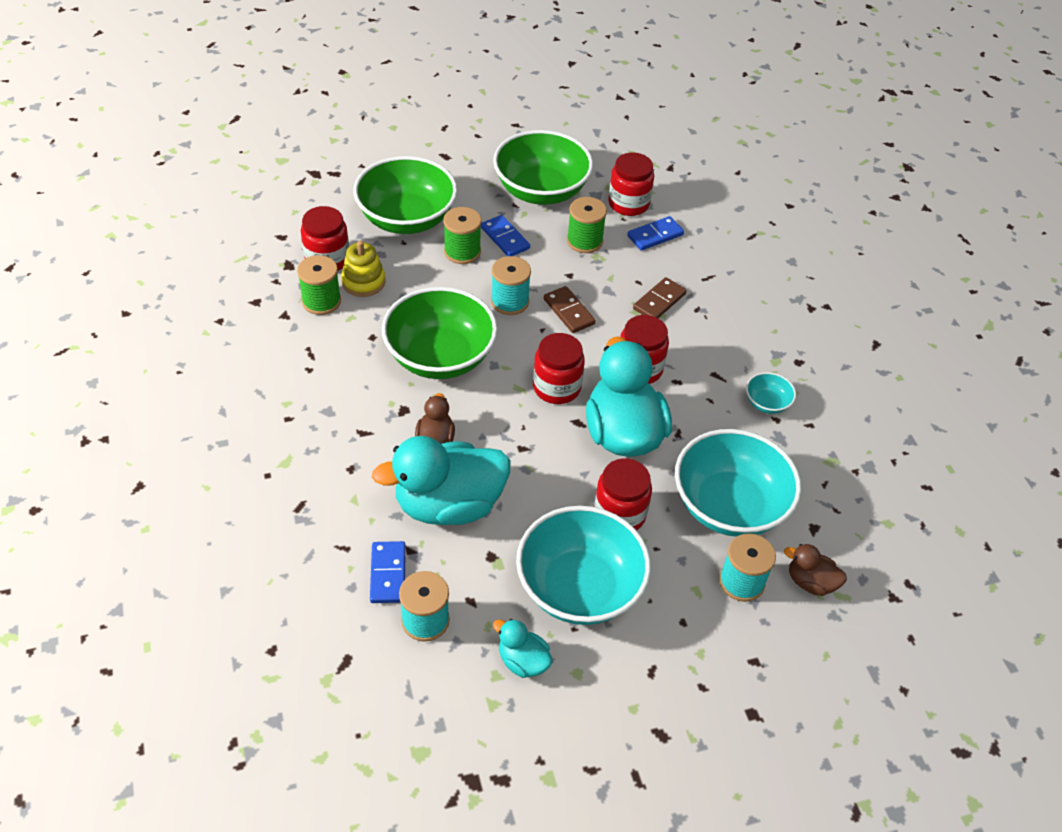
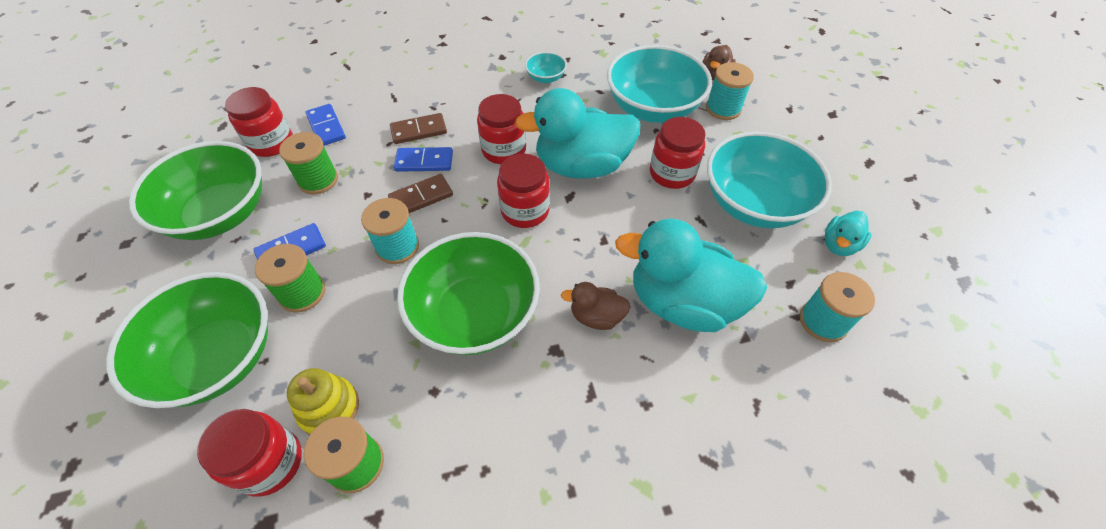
camera: 85 degrees left, 5 degrees up
blue domino [370,541,406,603] -> blue domino moved to [394,147,453,172]
turquoise duck [372,436,510,525] -> turquoise duck turned 120 degrees clockwise [615,219,767,332]
brown domino [633,277,687,318] -> brown domino turned 60 degrees counterclockwise [390,113,447,144]

